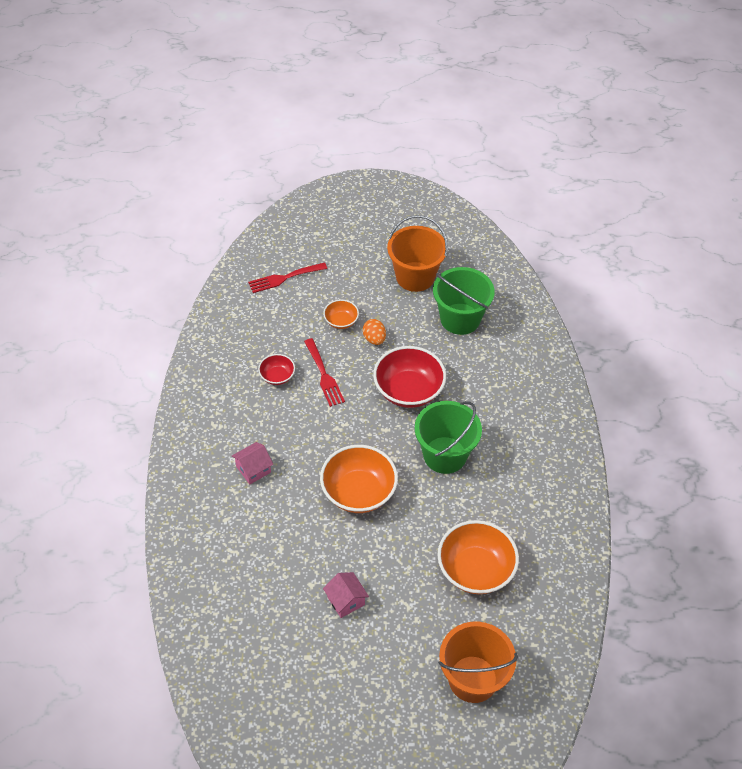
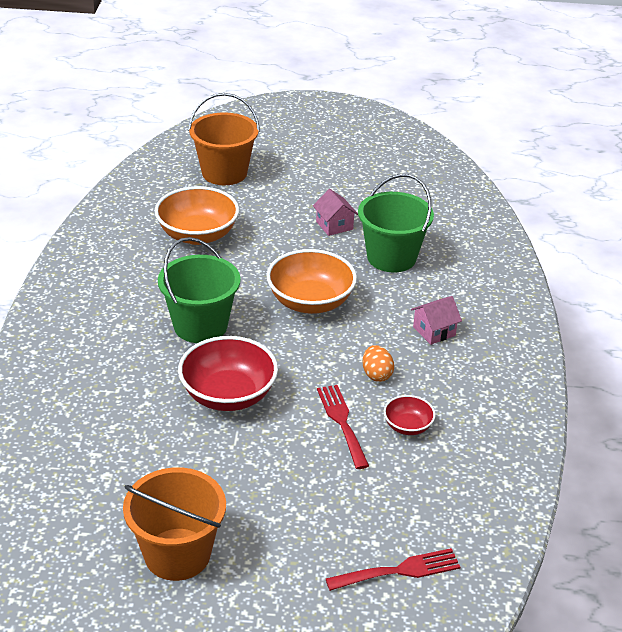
camera: 175 degrees left, 15 degrees down
orange bowl [323,300,359,329] -> none
orange egg [363,319,386,345] -> orange egg moved to [362,345,394,382]
green bucket [433,267,495,335] -> green bucket moved to [358,174,434,272]

